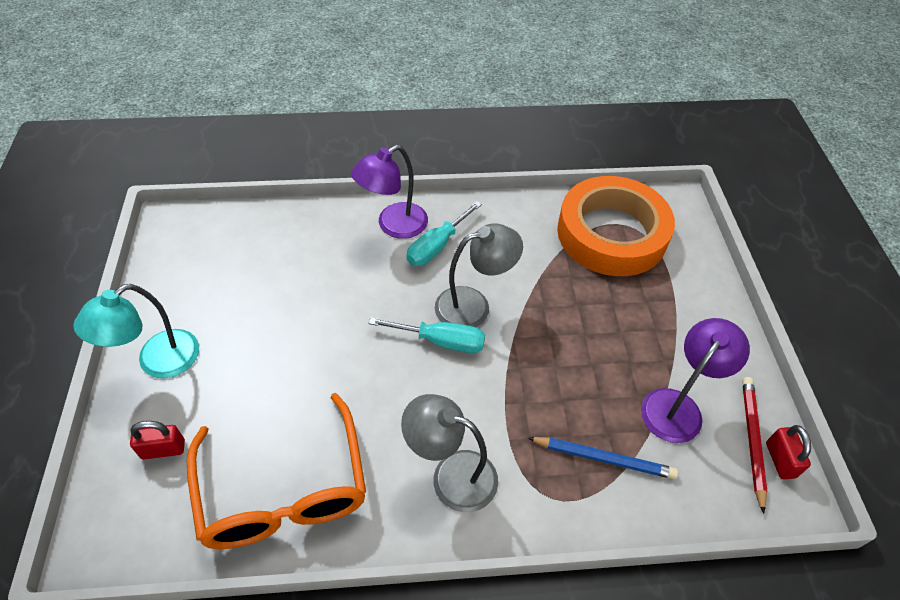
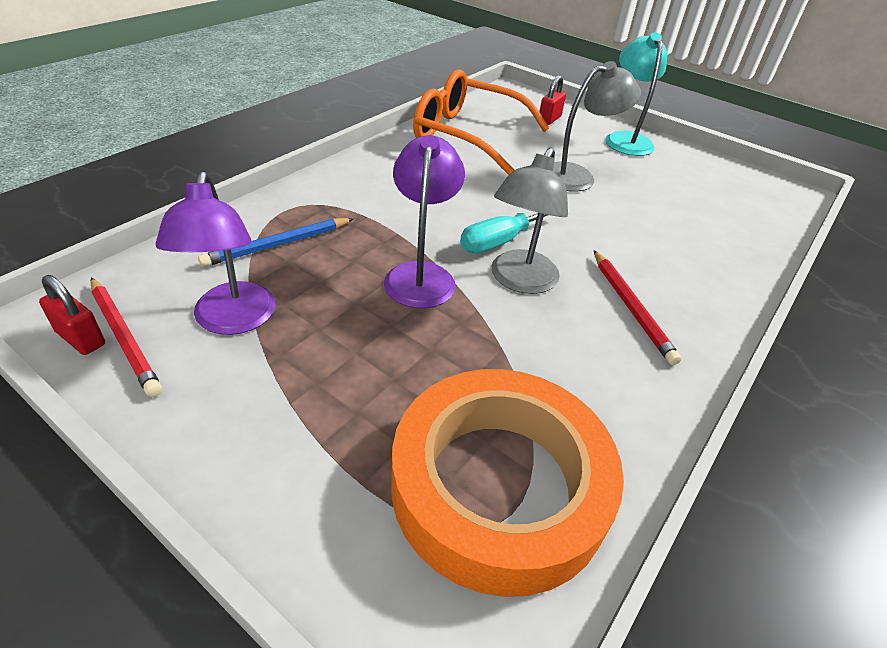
camera: 130 degrees right, 10 degrees down
purple lamp [351,145,428,239] -> purple lamp moved to [384,135,465,308]
grey lamp [401,394,498,512] -> grey lamp moved to [553,61,641,192]
turquoise screwdriver [406,201,482,266] -> red pencil [594,250,682,365]

